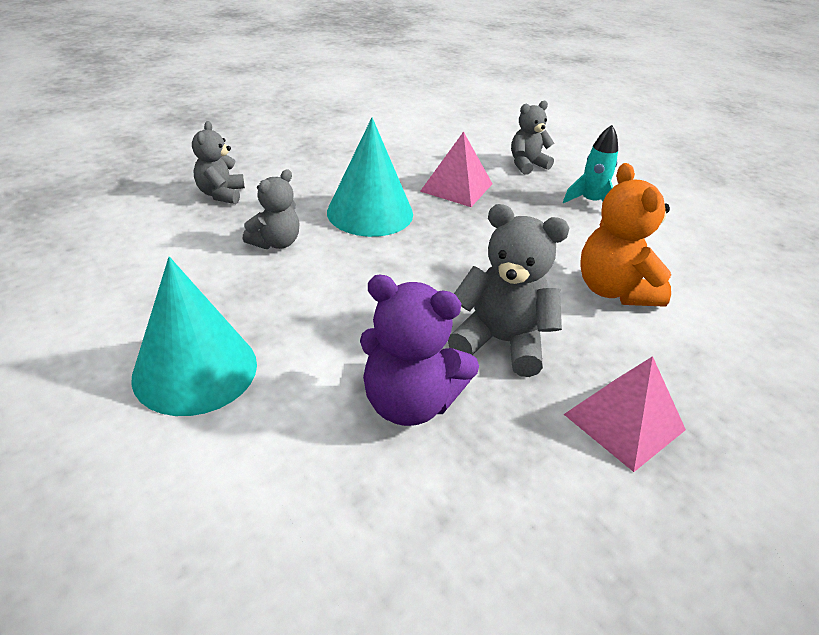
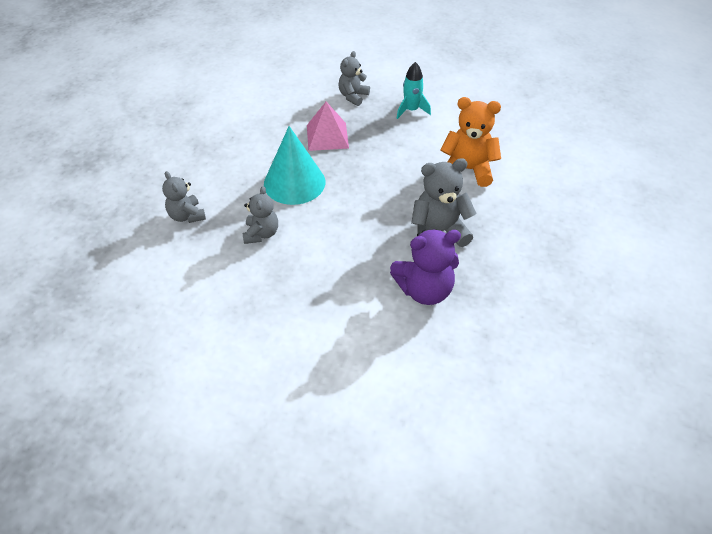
camera: 30 degrees left, 10 degrees up
turquoise cone [131,257,257,416] -> none
pink pyramid [564,356,686,472] -> none
orange teddy bear [580,163,671,307] -> orange teddy bear turned 150 degrees clockwise [440,97,501,187]

